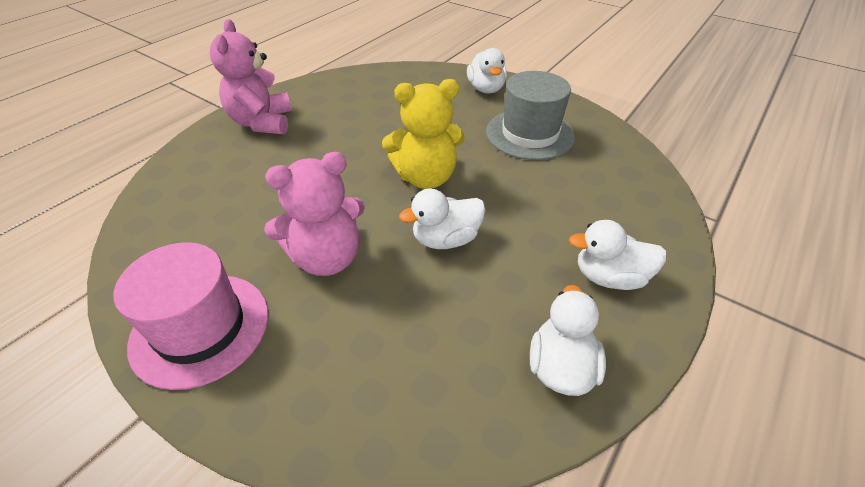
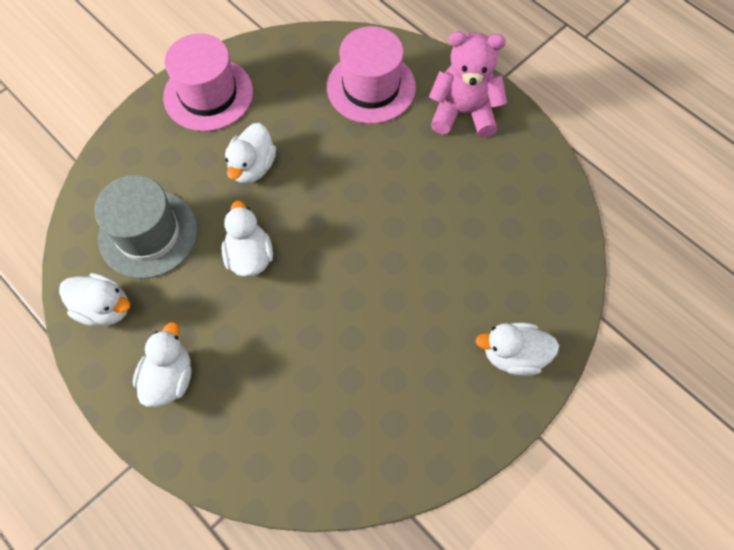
camera: 100 degrees right, 20 degrees up
pink teddy bear [264,152,365,276] -> white duck [225,123,276,184]
yellow teddy bear [382,79,465,189] -> none
grey hat [486,71,575,160] -> grey hat moved to [95,175,197,279]
none -> pink hat [327,26,416,124]

